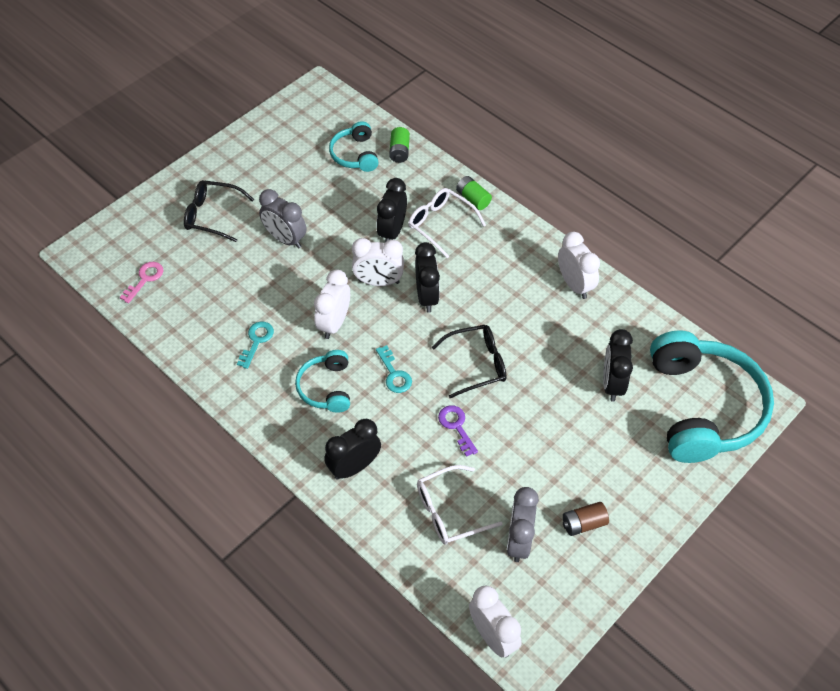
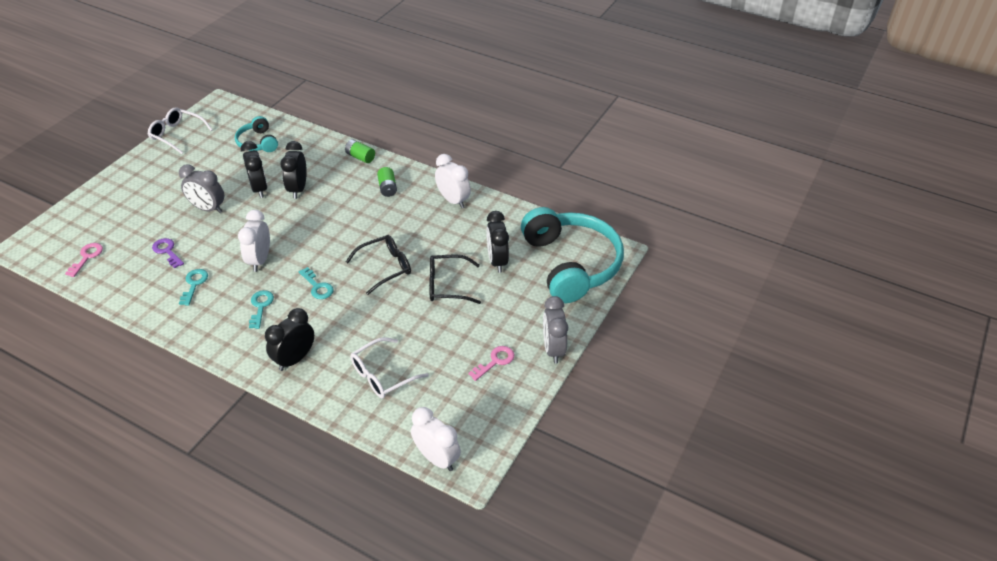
camera: 15 degrees left, 10 degrees down
black glasses [184,180,254,242] -> black glasses moved to [429,254,481,304]
turquoise headphones [295,350,350,413] -> turquoise key [249,290,274,329]
white clock [352,238,404,286] -> none
green battery [389,127,410,163] -> green battery moved to [377,167,397,197]
white glasses [408,188,486,258] -> white glasses moved to [148,107,213,154]
black clock [415,242,440,312] -> black clock moved to [241,141,267,198]
purple key [438,405,478,457] -> purple key moved to [152,238,184,268]
grey clock [507,487,539,562] -> grey clock moved to [543,296,568,363]
brown battery [563,502,609,536] -> pink key [468,346,514,381]

